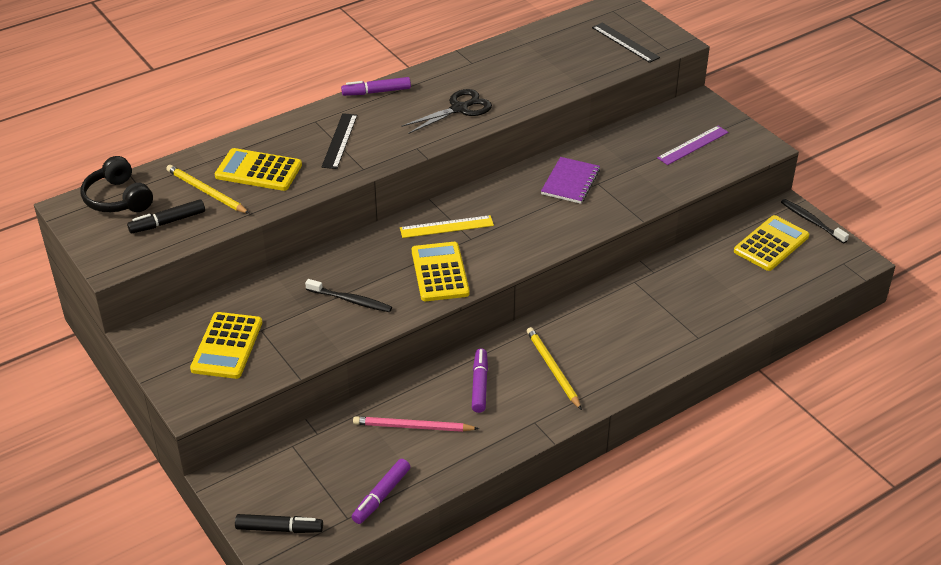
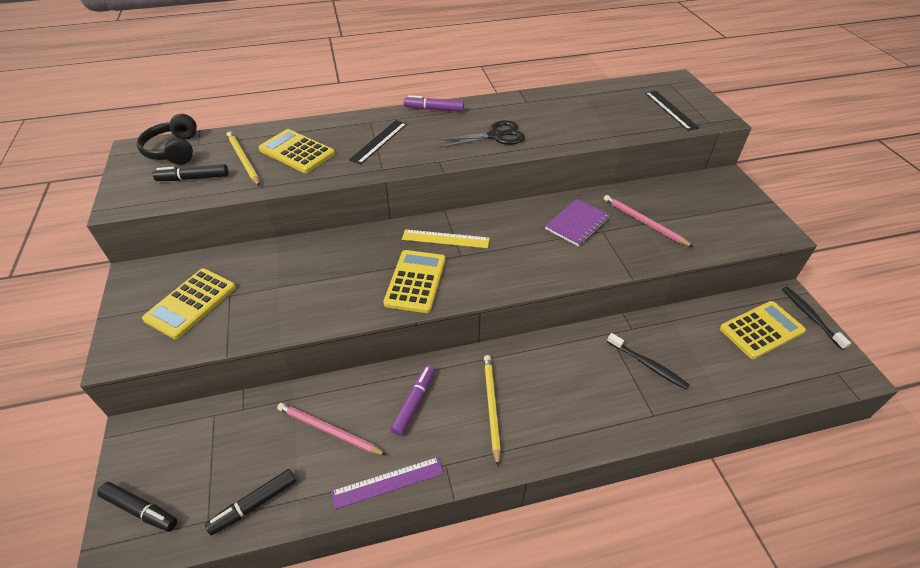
camera: 20 degrees right, 5 degrees up
black toothbrush [305,279,392,312] -> black toothbrush moved to [607,333,690,390]
purple marker [352,459,410,524] -> black marker [205,469,296,535]
purple ruler [657,126,728,165] -> purple ruler moved to [331,457,444,509]
none -> pink pencil [604,195,693,247]

